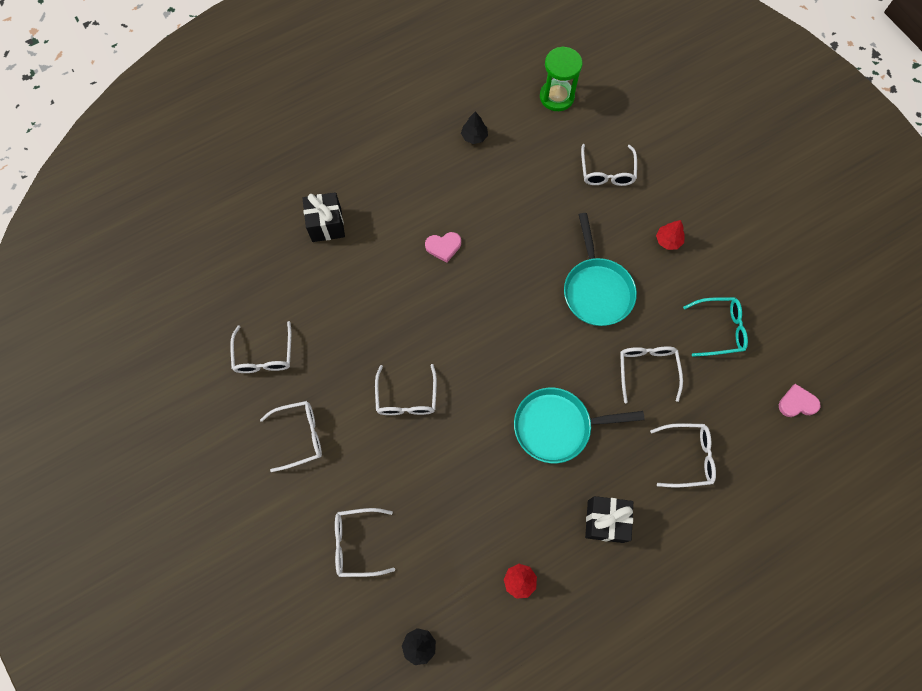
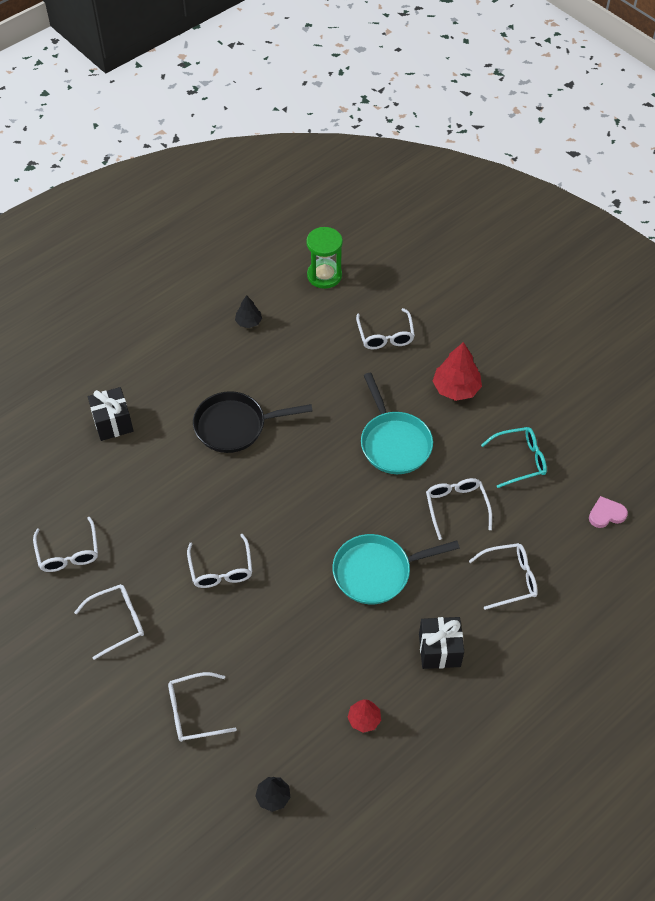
camera: 10 degrees left, 15 degrees down
pink heart [425,232,461,263] -> black pan [193,391,313,453]
red tree [656,220,685,250] -> red tree [432,342,482,401], size x1.73

